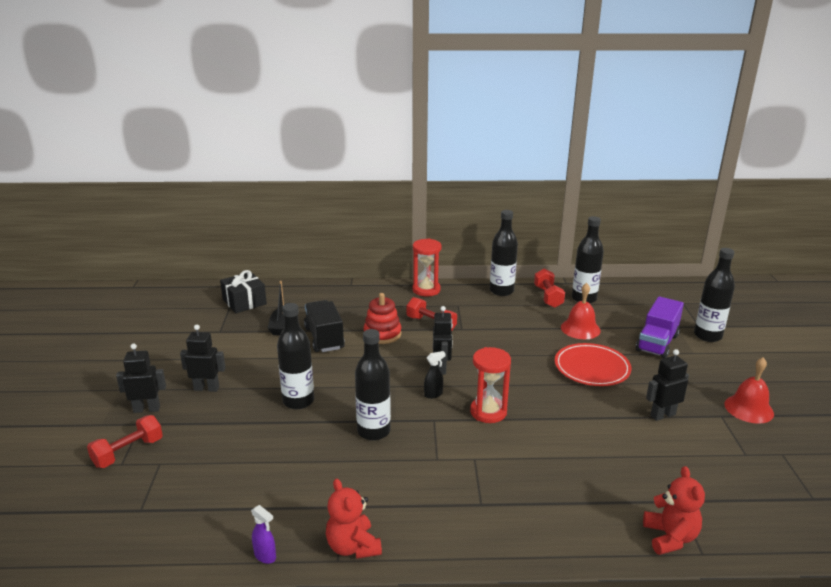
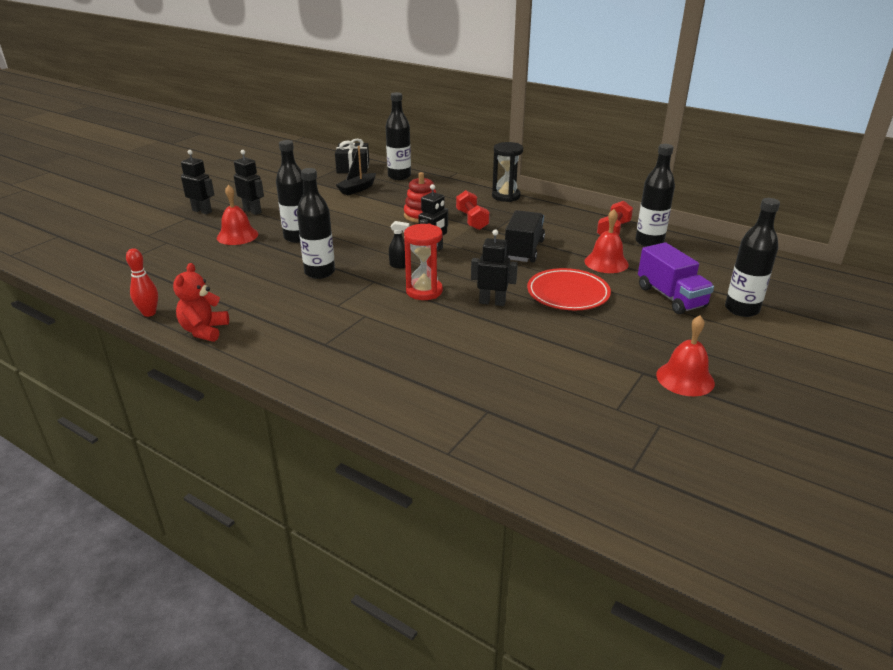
camera: 35 degrees right, 5 degrees up
red dumbbell [87,415,163,468] -> none
purple spray bottle [251,505,276,564] -> red bowling pin [126,248,158,317]
black truck [304,300,345,352] -> black truck moved to [505,210,545,262]
red hourglass [413,238,441,296] -> black hourglass [492,142,523,202]
black bottle [490,210,518,296] -> black bottle moved to [386,92,411,180]
purple truck [636,296,684,358] -> purple truck turned 90 degrees counterclockwise [638,242,714,314]
red teddy bear [643,466,705,555] -> none
black robot [646,349,689,421] -> black robot moved to [471,229,518,306]
none -> red bell [217,185,258,245]

